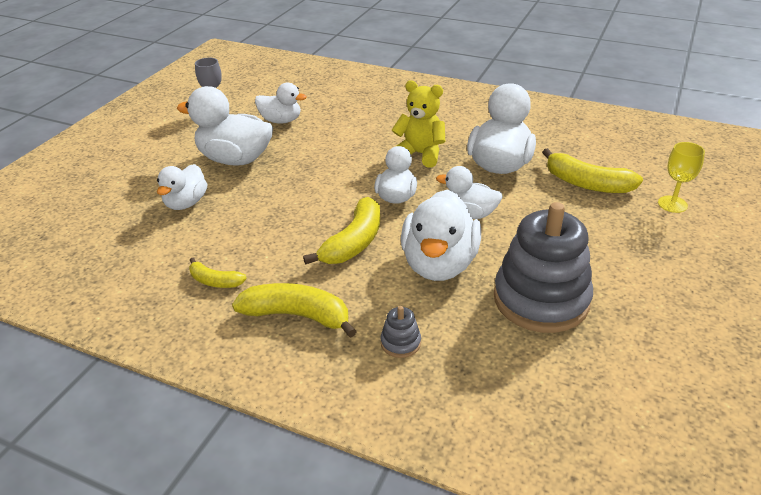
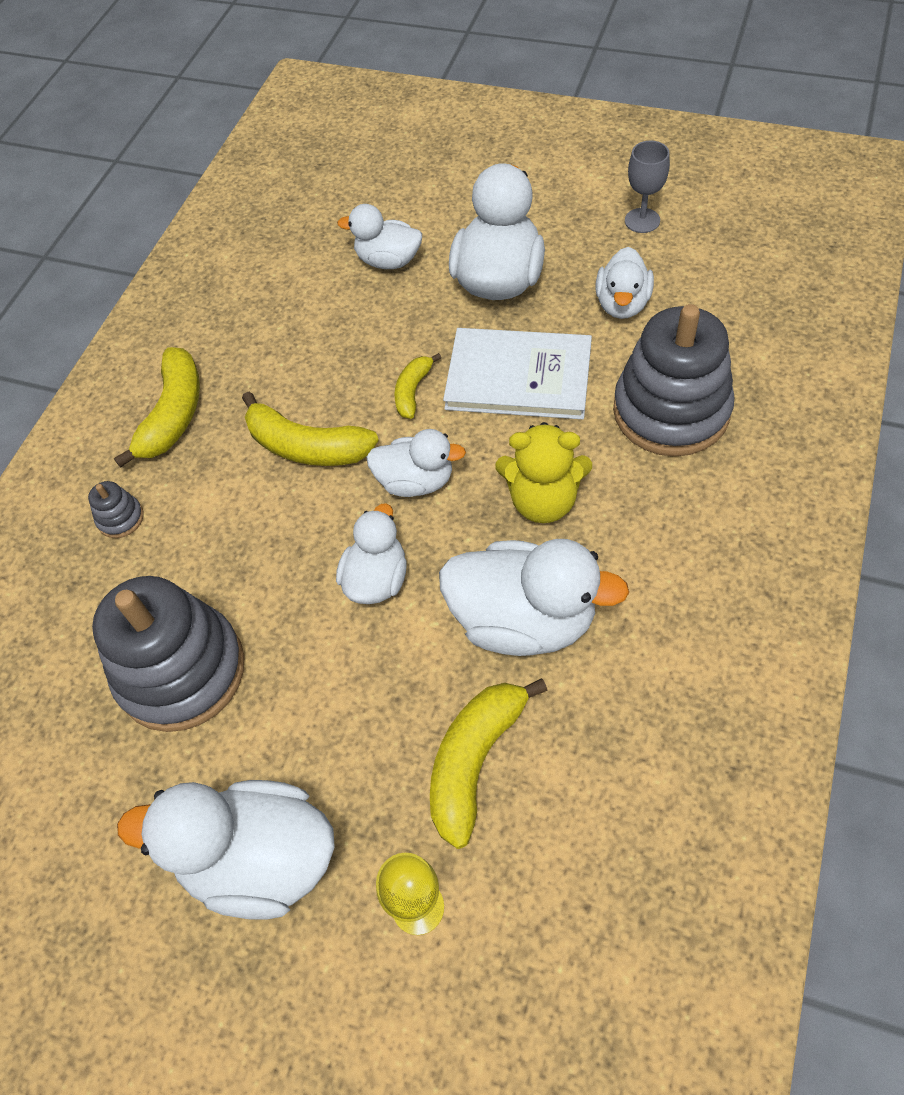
camera: 90 degrees right, 20 degrees up
yellow banana [189,258,247,288] -> yellow banana moved to [394,353,441,419]
yellow teddy bear [392,80,445,168] -> yellow teddy bear turned 75 degrees clockwise [496,422,592,523]
white duck [401,189,481,281] -> white duck moved to [117,780,335,920]
none -> white book [443,328,592,419]
none -> grey stacking toy [613,304,734,456]

